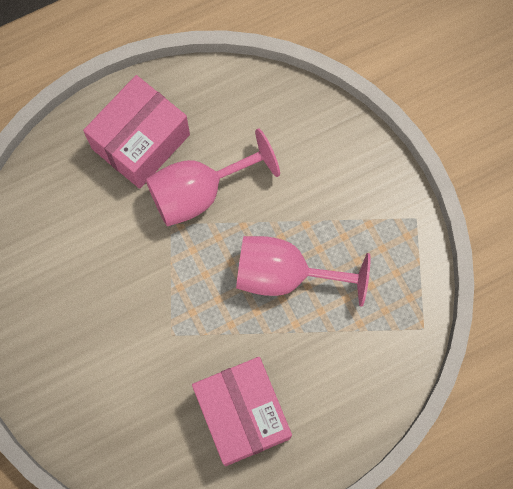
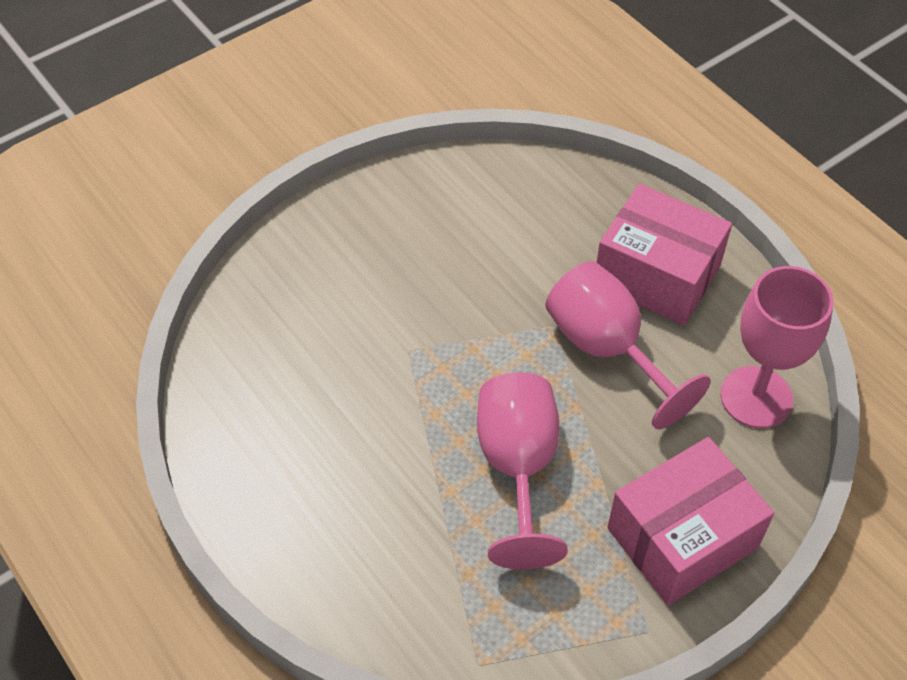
camera: 80 degrees right, 20 degrees down
pink box [192,357,292,466] -> pink box moved to [607,437,774,605]
none -> pink goblet [720,266,834,428]

